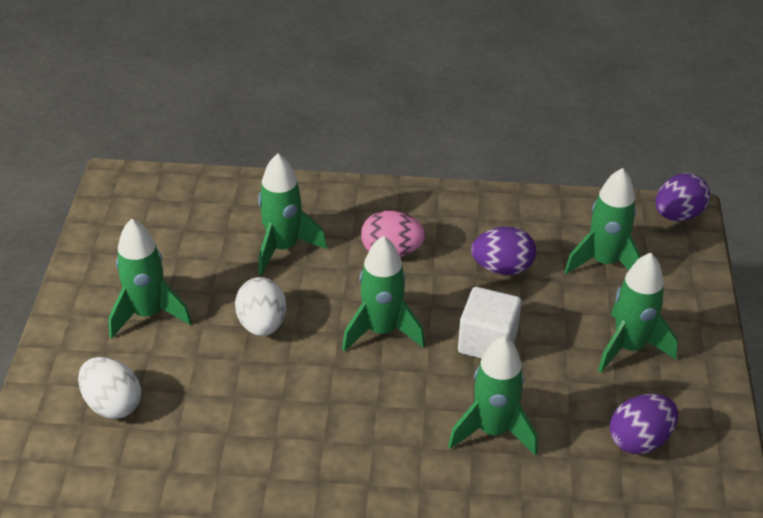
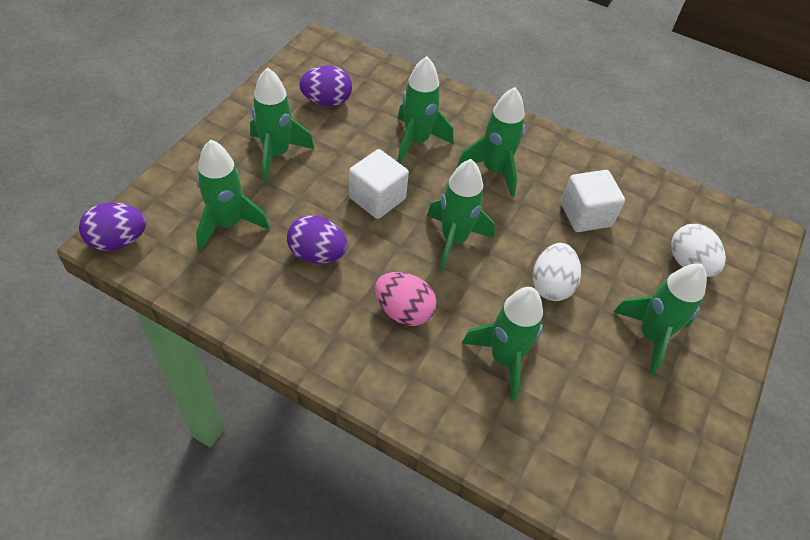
camera: 160 degrees left, 10 degrees up
none -> green rocket [457,87,525,197]
none -> white cube [561,170,625,232]

